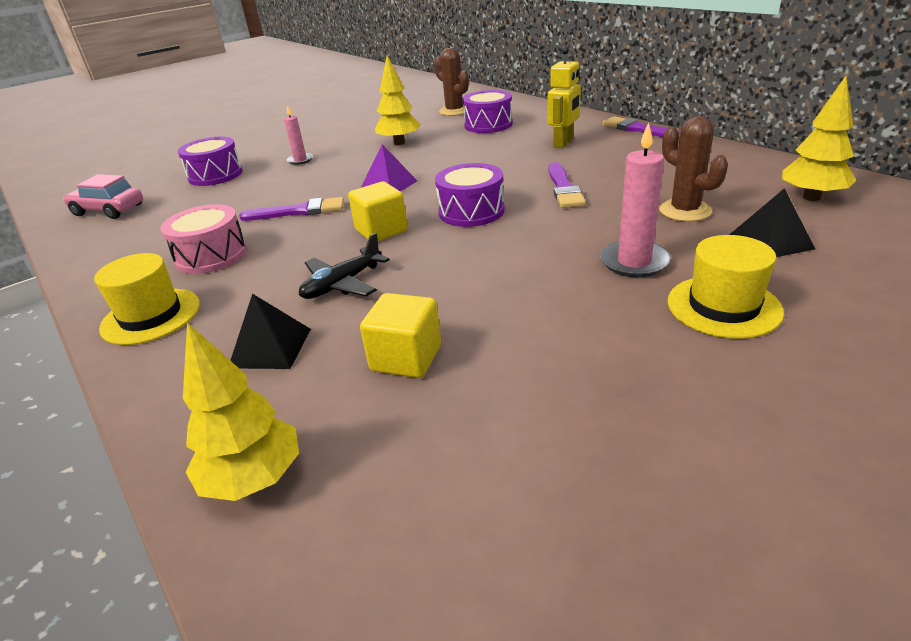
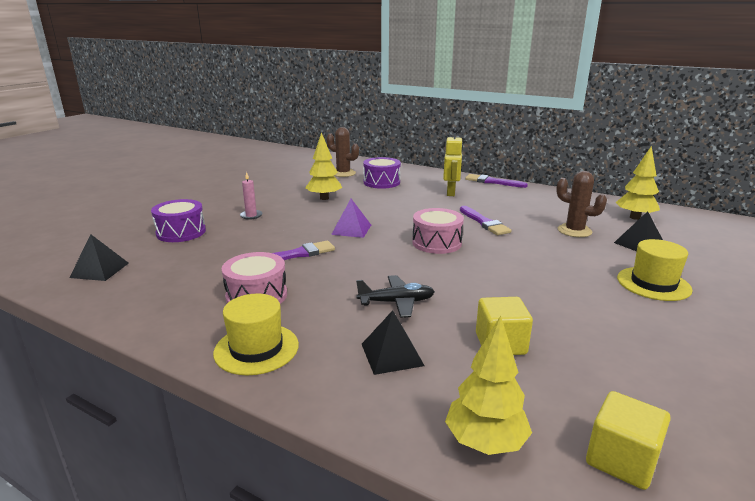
camera: 25 degrees left, 10 degrees down
pink car [63,174,143,219] -> black pyramid [69,234,129,281]
black plane [299,233,390,299] -> black plane turned 120 degrees counterclockwise [356,275,435,318]
yellow cube [348,181,408,241] -> yellow cube moved to [586,391,671,490]
purple drum [435,163,505,227] -> pink drum [412,208,464,254]
pink candle [600,122,671,277] -> none

